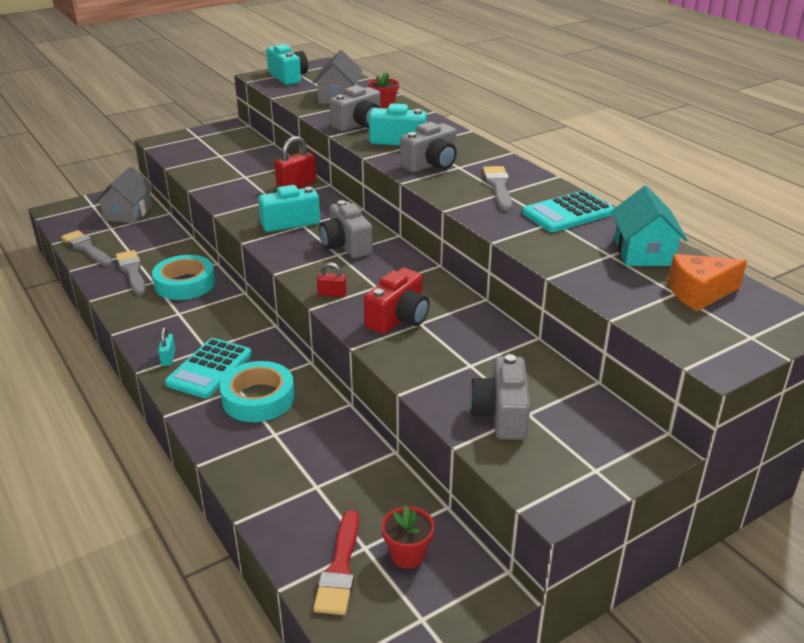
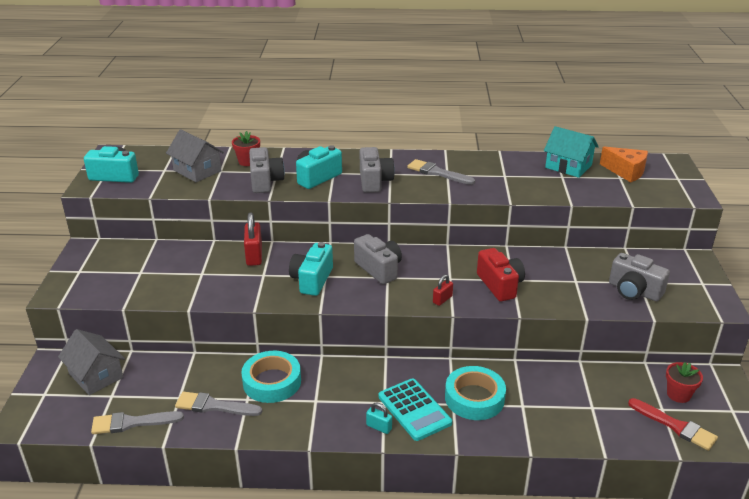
camera: 55 degrees left, 0 degrees up
grey camera [319,200,373,258] -> grey camera turned 135 degrees counterclockwise [354,234,402,284]
turquoise calculator [522,190,614,232] -> none
orange cheese [668,254,747,311] -> orange cheese turned 75 degrees counterclockwise [600,147,648,183]

